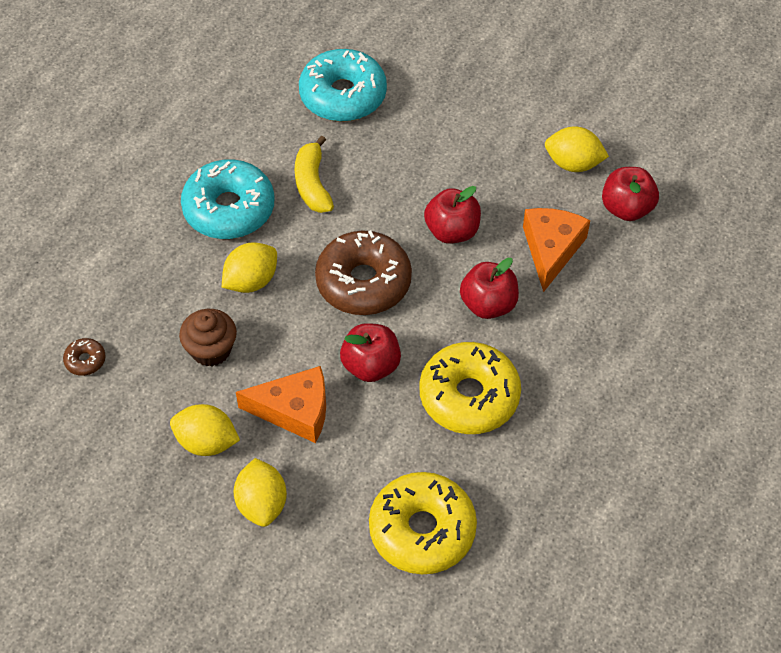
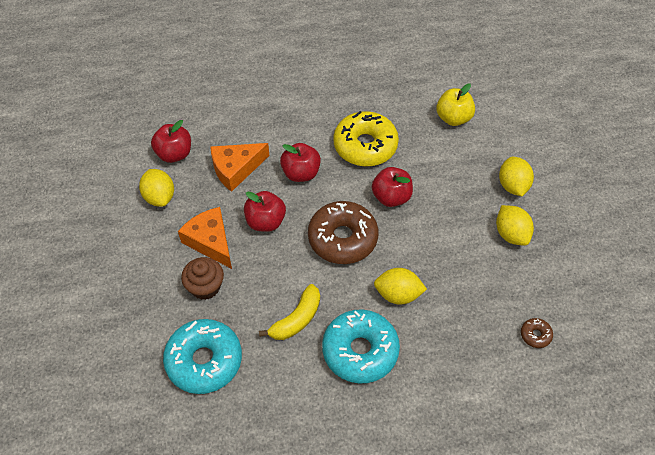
camera: 130 degrees left, 0 degrees up
brown cupcake [179,309,237,366] -> brown cupcake moved to [181,257,224,300]
yellow lemon [234,458,287,527] -> yellow lemon turned 45 degrees counterclockwise [499,157,534,196]
orange cheese [236,366,326,443] -> orange cheese moved to [178,207,232,269]
yellow donut [369,472,477,574] -> yellow apple [436,83,475,126]

